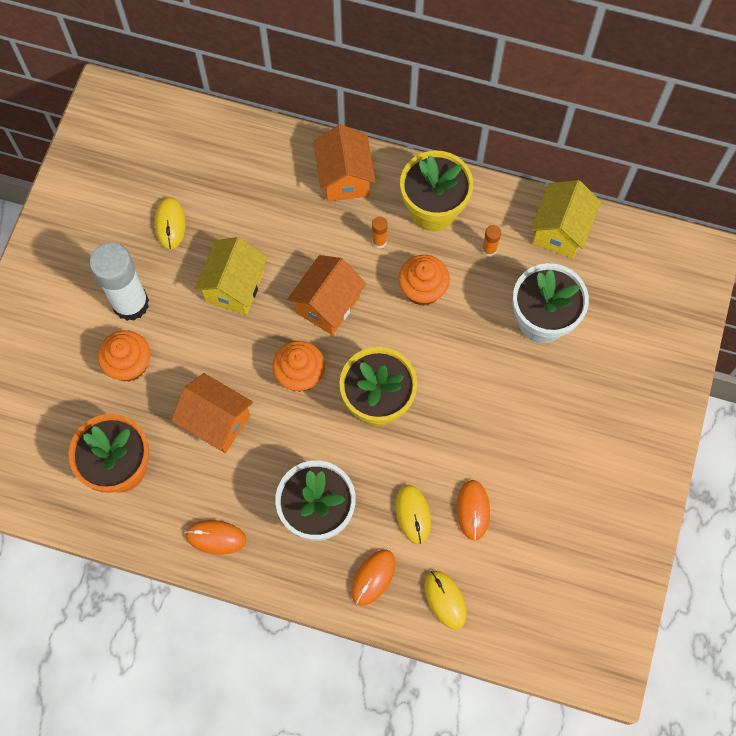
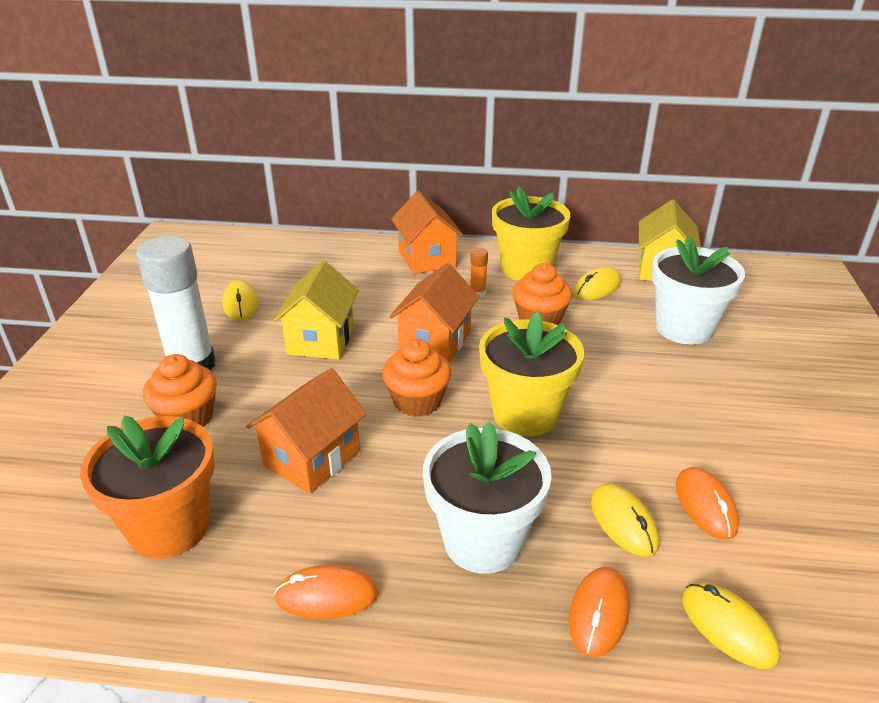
camera: 10 degrees left, 35 degrees down
orange house [171,373,253,453] -> orange house turned 75 degrees counterclockwise [246,368,366,493]
orange glue stick [482,225,501,257] -> yellow mouse [573,267,621,300]

